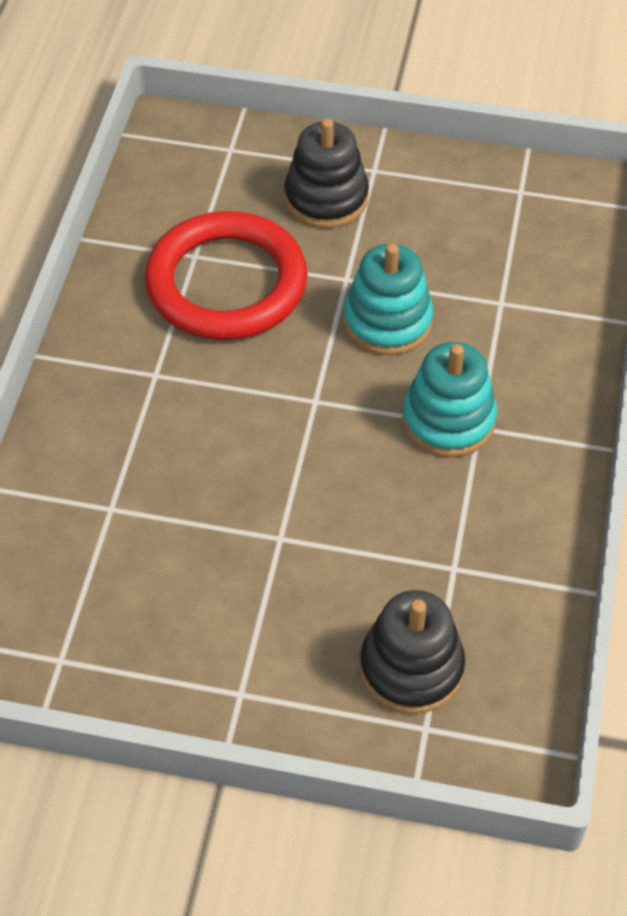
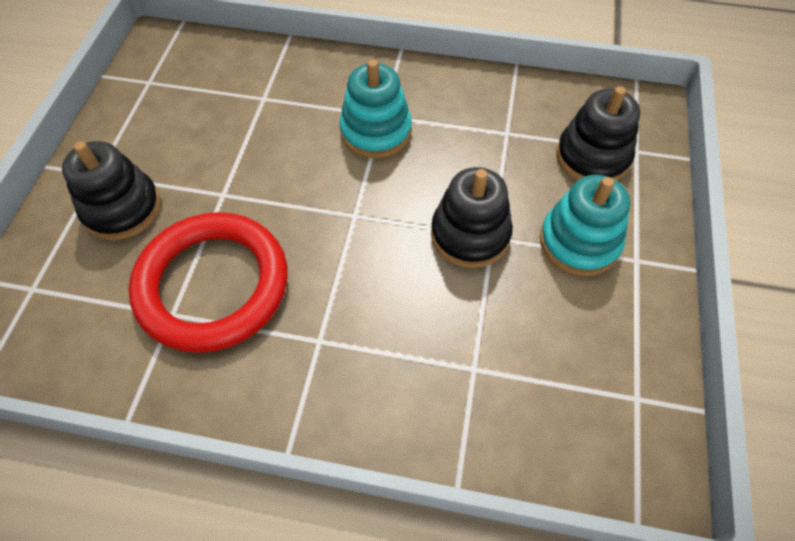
camera: 90 degrees left, 5 degrees up
turquoise stacking toy [344,243,433,355] -> turquoise stacking toy moved to [540,175,630,276]
none -> black stacking toy [431,167,513,268]

